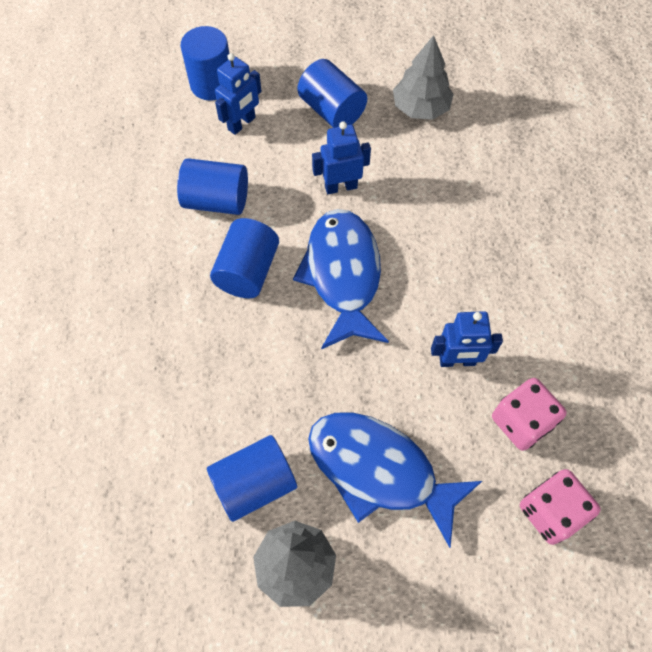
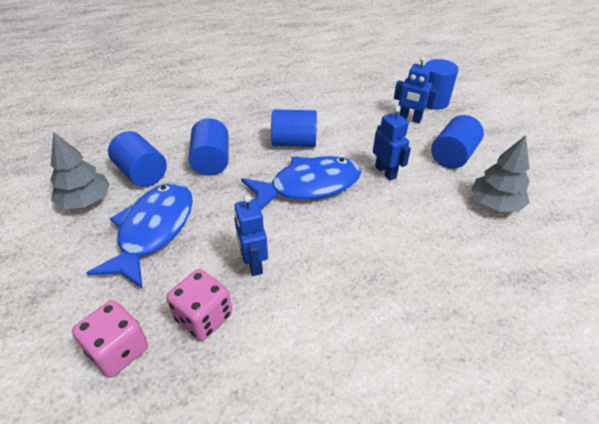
camera: 75 degrees right, 20 degrees down
blue cylinder [177,158,248,215] -> blue cylinder moved to [189,118,228,175]

